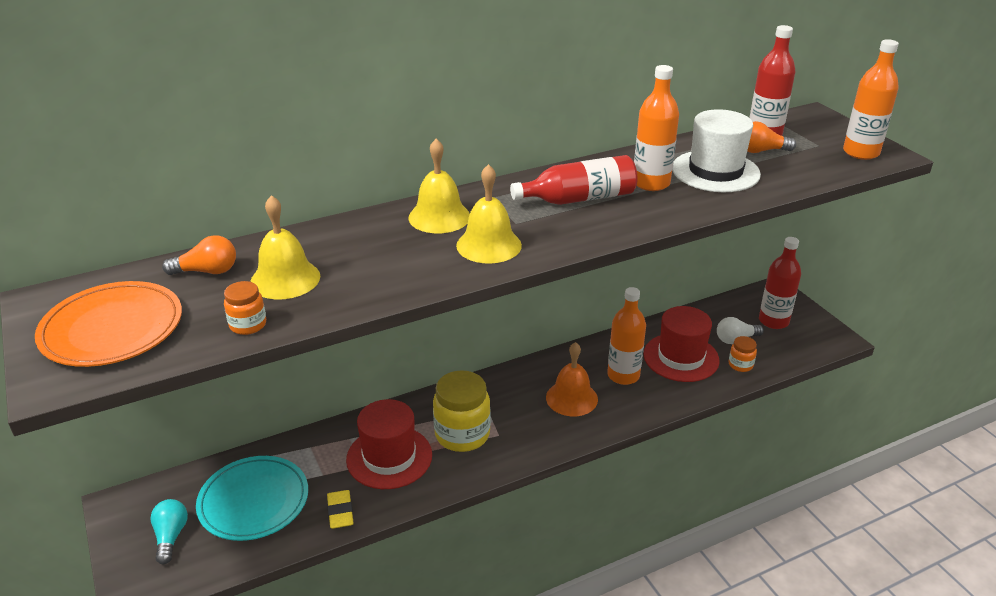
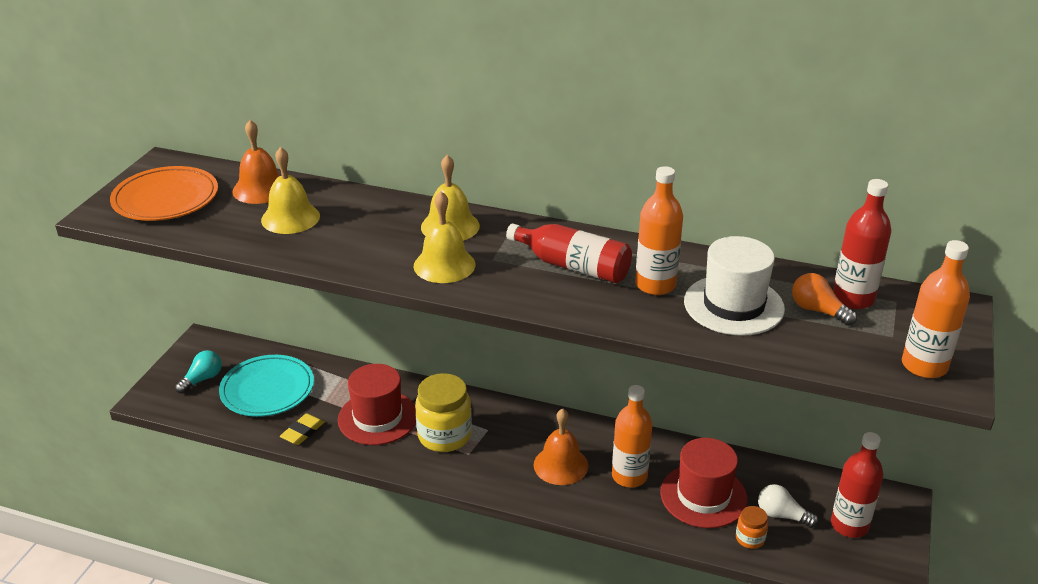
camera: 45 degrees right, 0 degrees up
orange light bulb [162,235,236,275] -> orange bell [232,120,280,204]
orange jar [224,281,266,335] -> none

